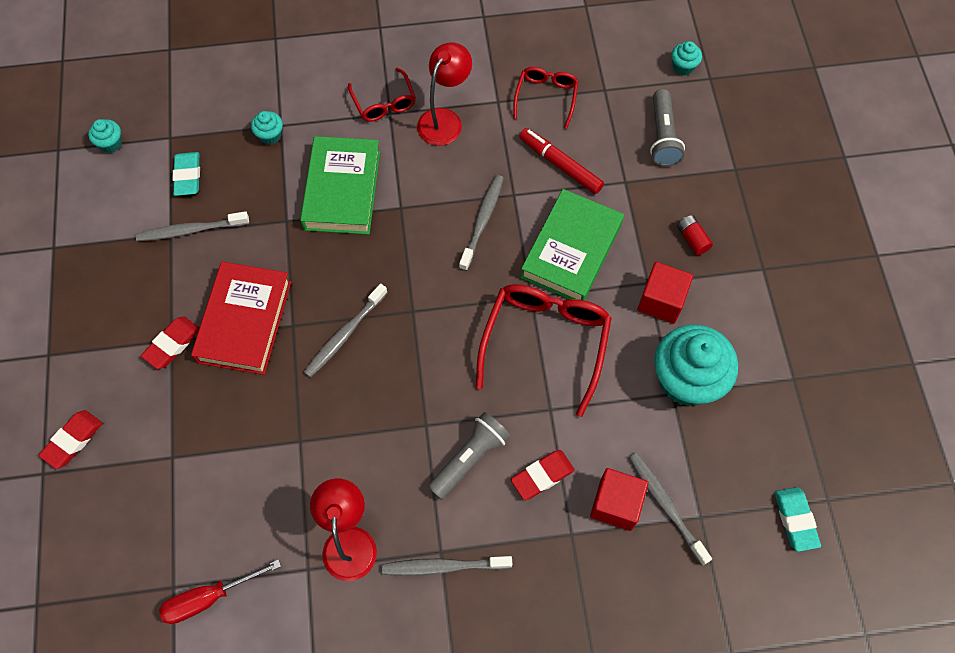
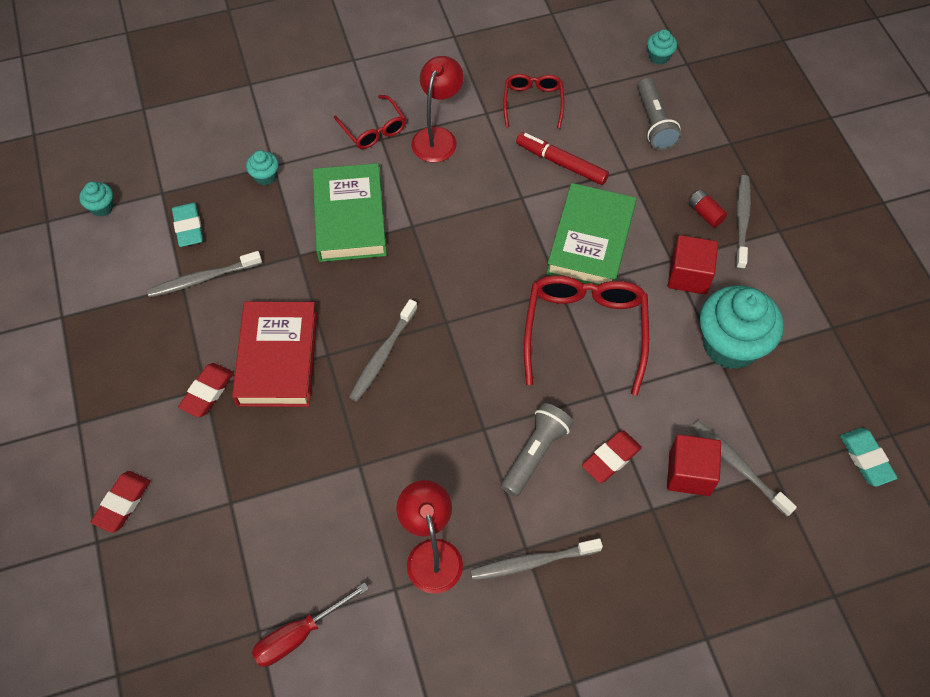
camera: 10 degrees left, 5 degrees down
grey toothbrush [459,175,504,271] -> grey toothbrush moved to [735,175,751,270]

